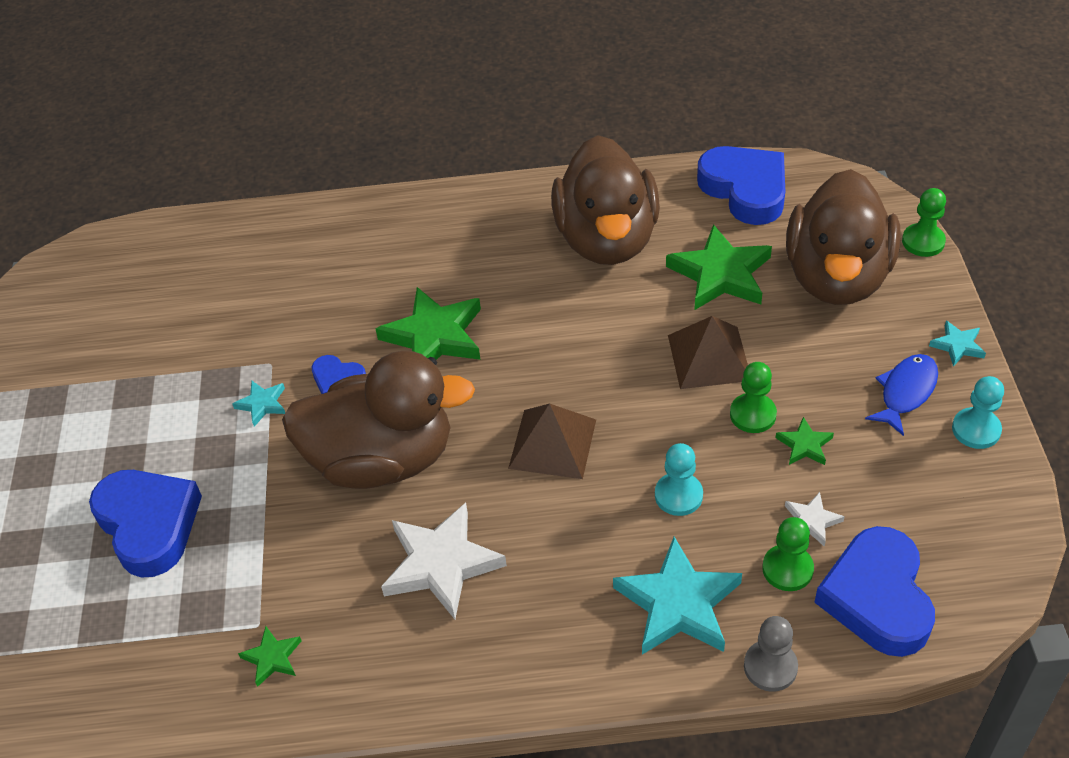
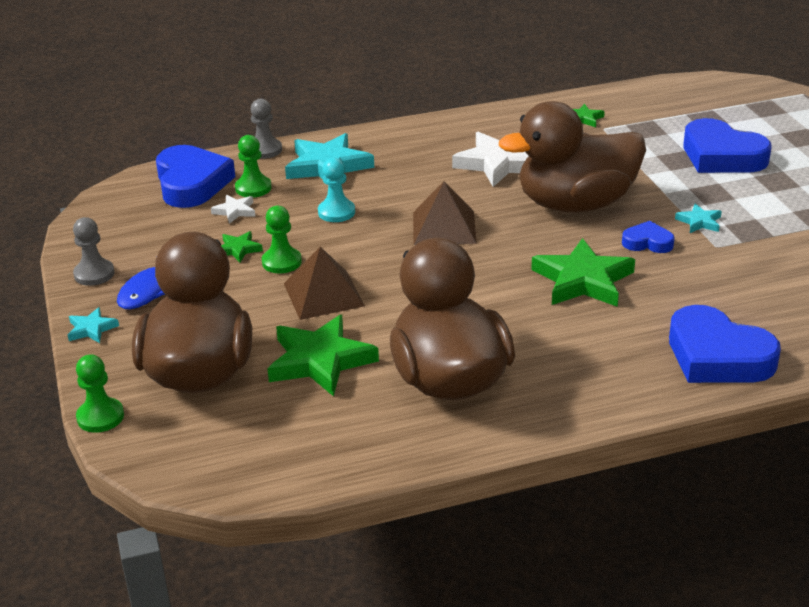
camera: 165 degrees right, 15 degrees down
blue heart [697,146,785,225] -> blue heart moved to [669,305,781,383]
turquoise pawn [952,376,1004,449] -> grey pawn [73,217,115,286]

